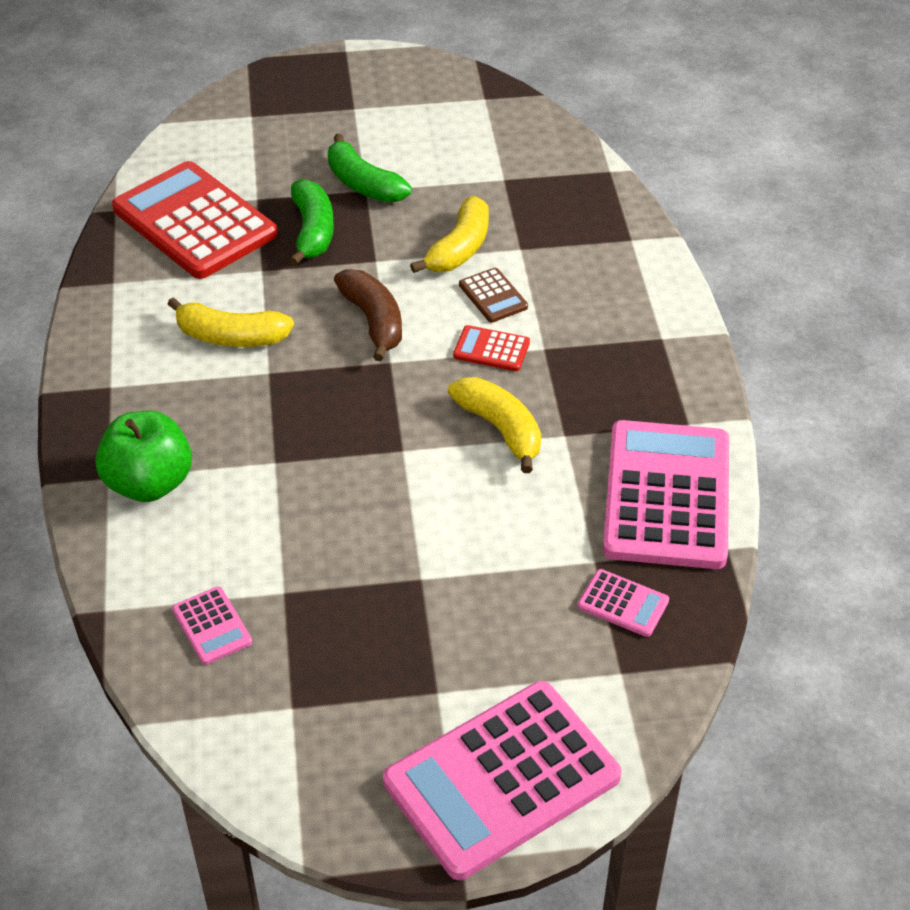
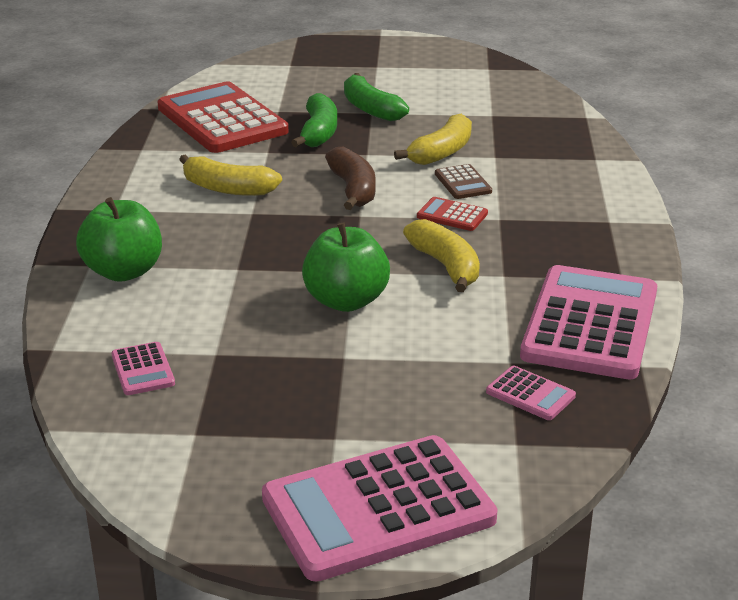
camera: 10 degrees right, 15 degrees down
none -> green apple [302,222,390,312]

